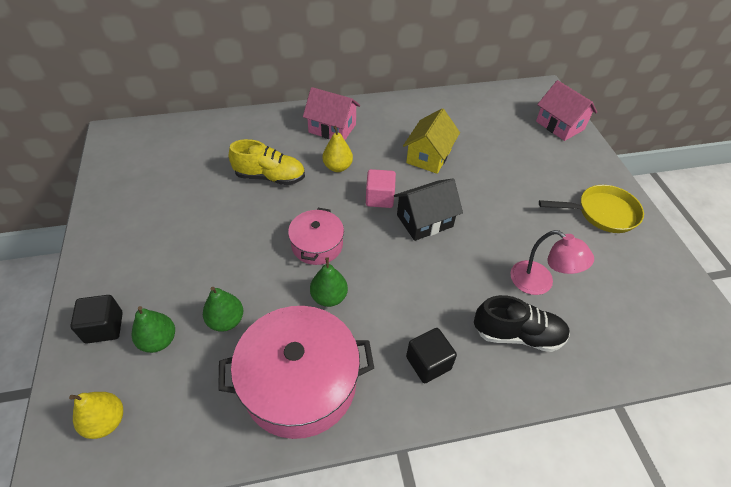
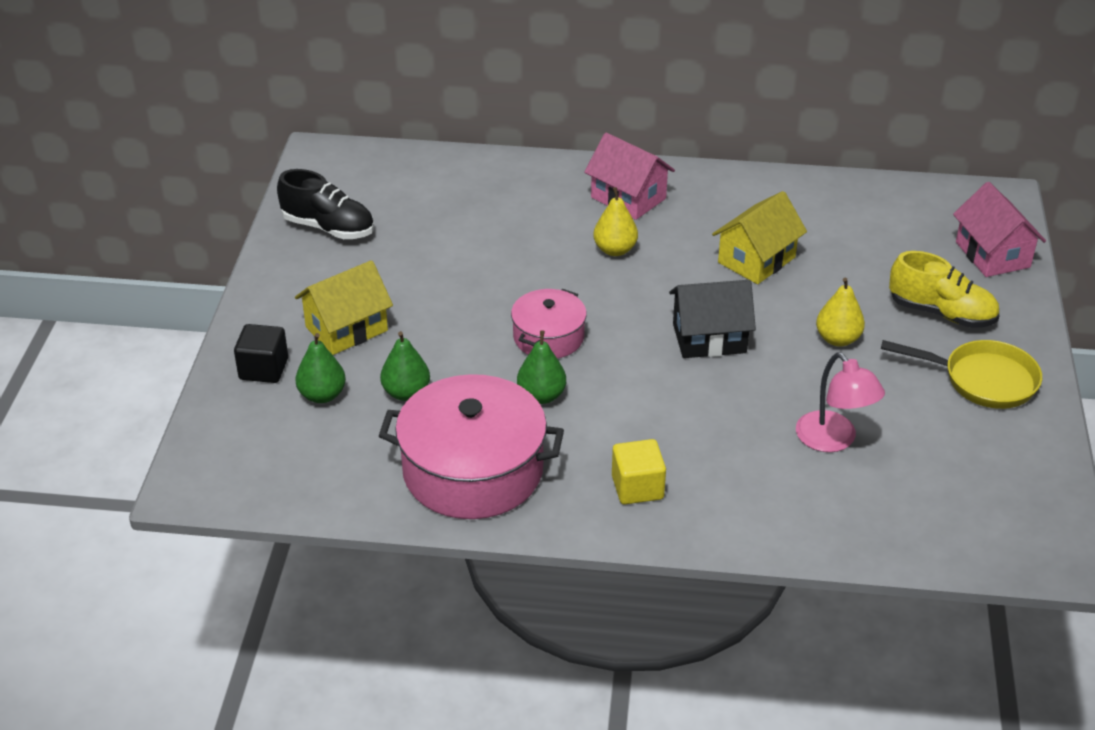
camera: 20 degrees right, 10 degrees down
yellow pear [69,392,123,439] -> yellow pear moved to [816,278,865,347]
yellow shoe [229,139,305,185] -> yellow shoe moved to [889,251,999,328]
pink cube [366,169,396,208] -> none
black cube [406,328,457,383] -> yellow cube [612,439,666,504]
black shoe [474,295,570,352] -> black shoe moved to [277,169,374,239]
none -> yellow house [295,260,393,355]

